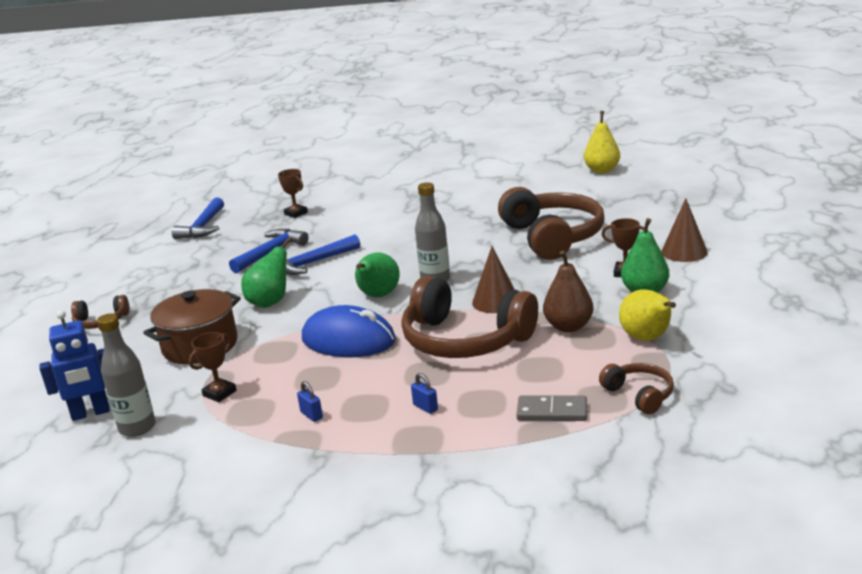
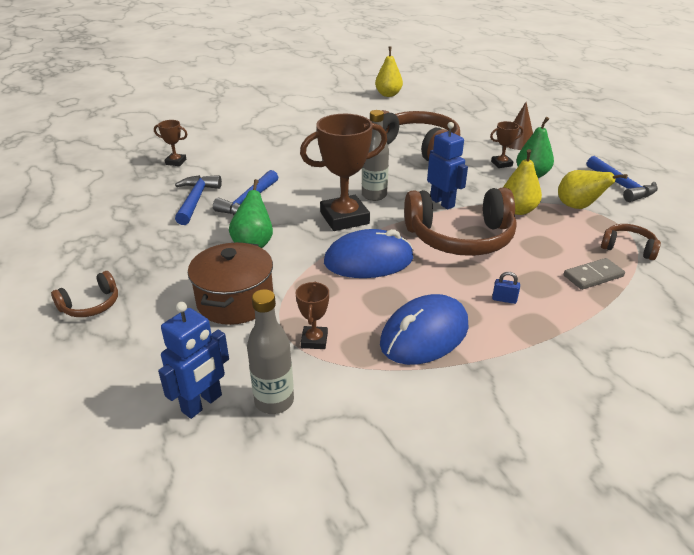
camera: 35 degrees left, 10 degrees up
blue hammer [172,198,224,239] -> blue hammer moved to [587,156,658,202]
blue padlock [297,381,323,422] -> blue mouse [380,294,469,365]
green pear [355,253,400,297] -> brown trophy [300,114,387,231]
brown cone [472,246,515,313] -> blue robot [427,122,468,209]
brown pear [543,251,594,332] -> yellow pear [503,149,542,215]

